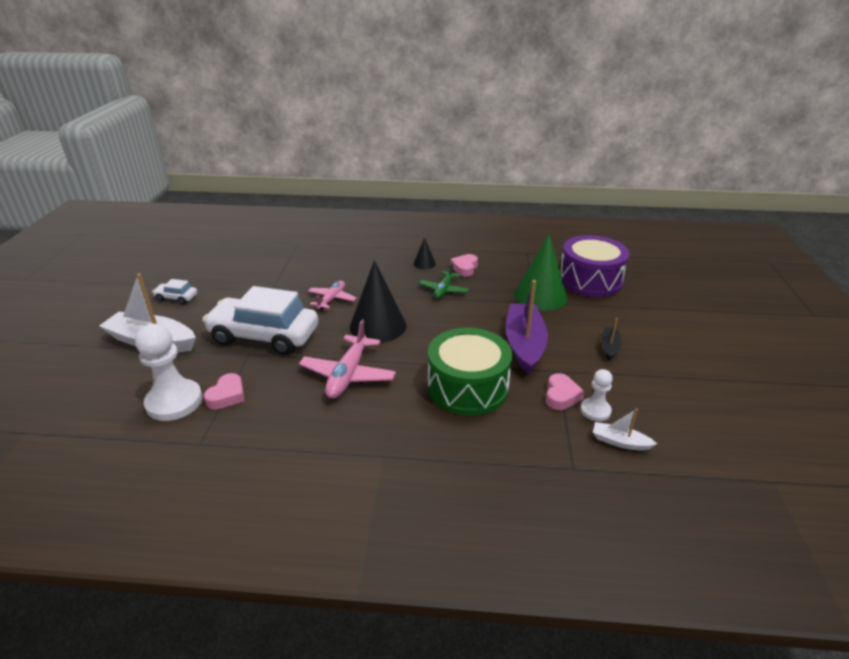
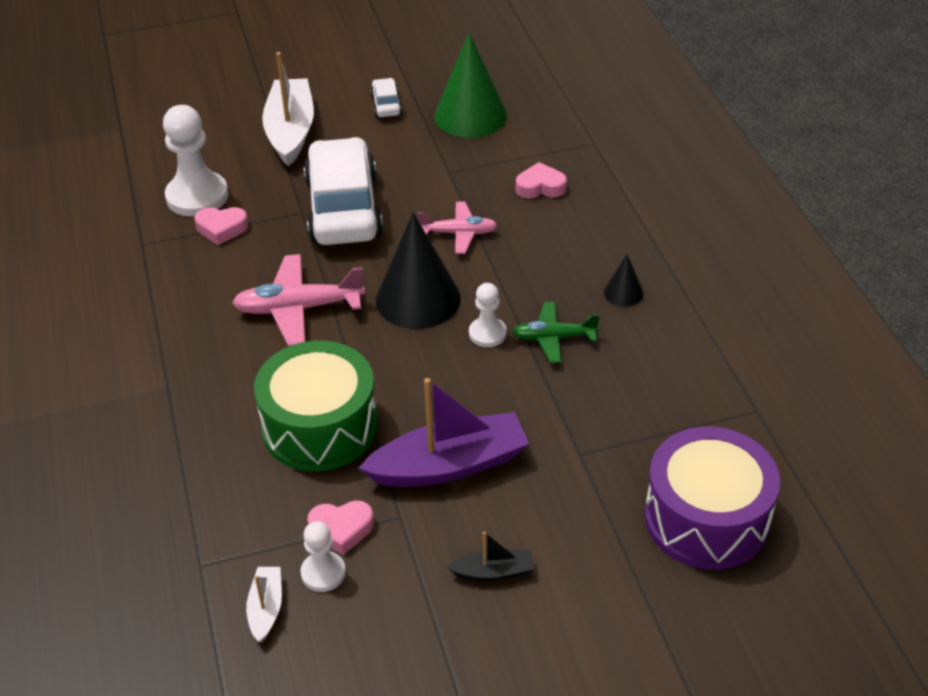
camera: 70 degrees right, 10 degrees up
pink heart [450,254,478,277] -> pink heart moved to [516,162,567,199]
green cone [514,234,567,311] -> green cone moved to [434,32,507,138]
none -> white pawn [469,283,507,347]

